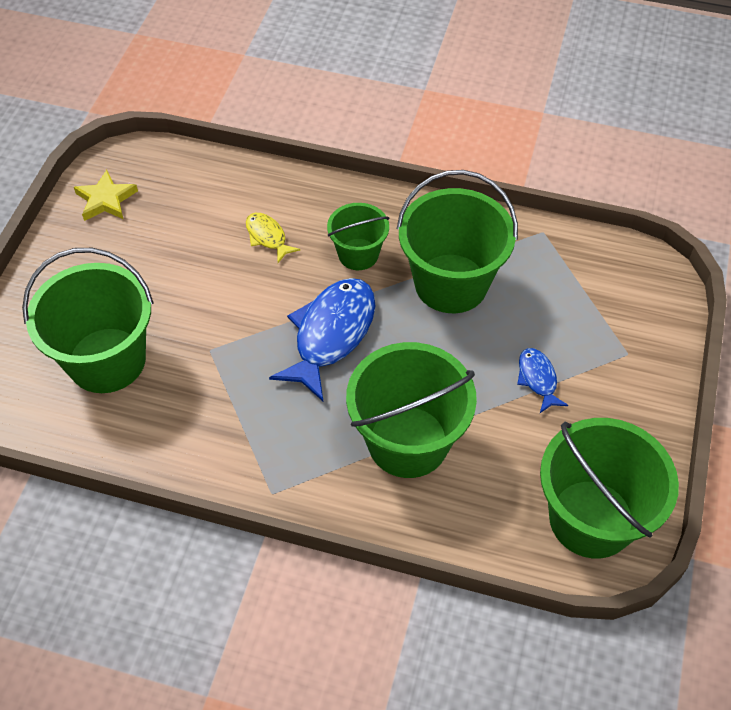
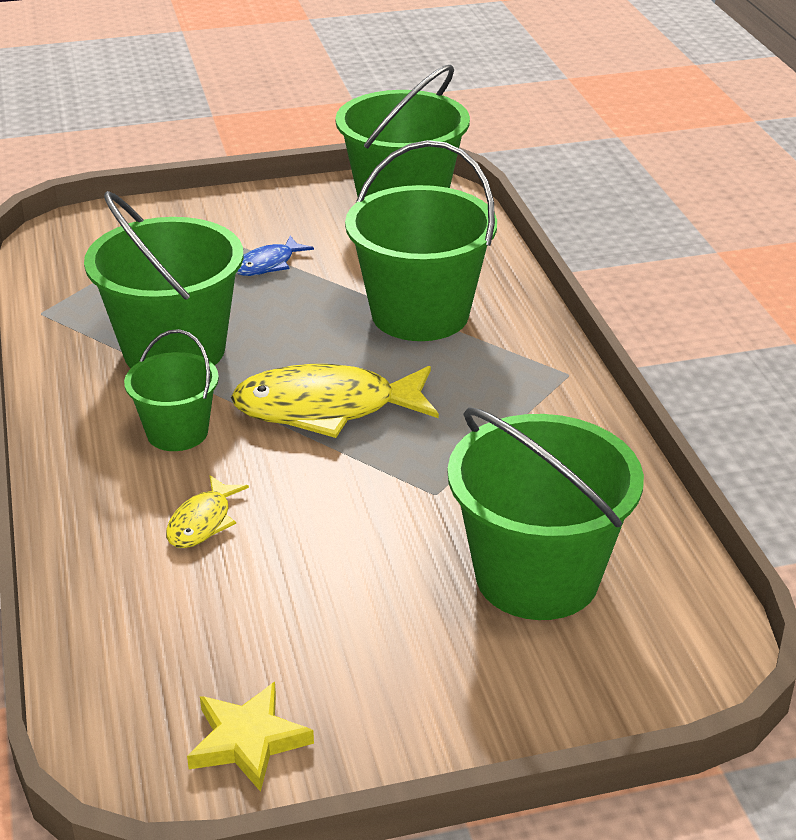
camera: 120 degrees left, 20 degrees down
blue fish [269,278,375,401] -> yellow fish [231,364,439,438]

